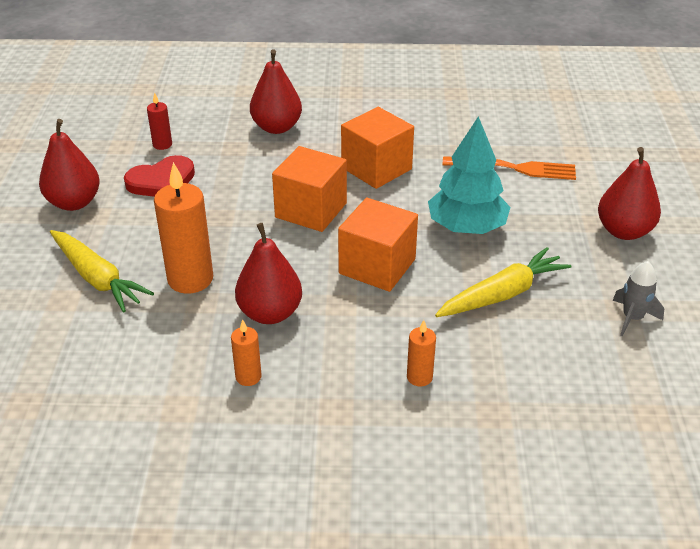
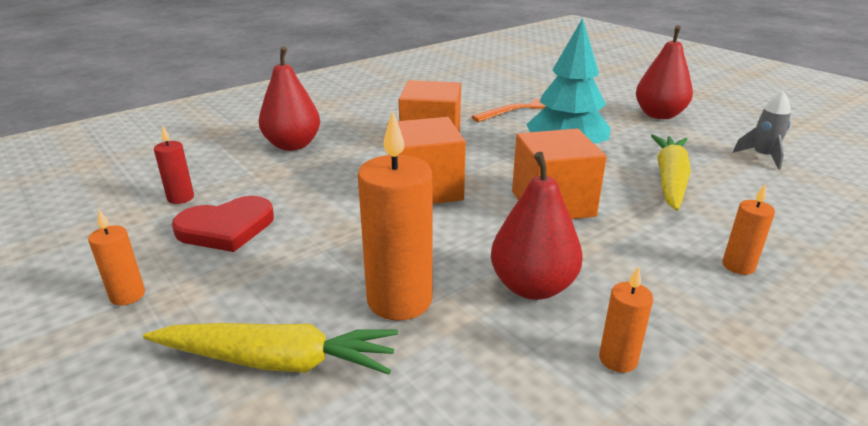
camera: 40 degrees left, 10 degrees down
red pear [39,119,100,211] -> orange candle [88,210,145,306]
red heart [124,155,195,197] -> red heart turned 45 degrees clockwise [172,196,274,252]

